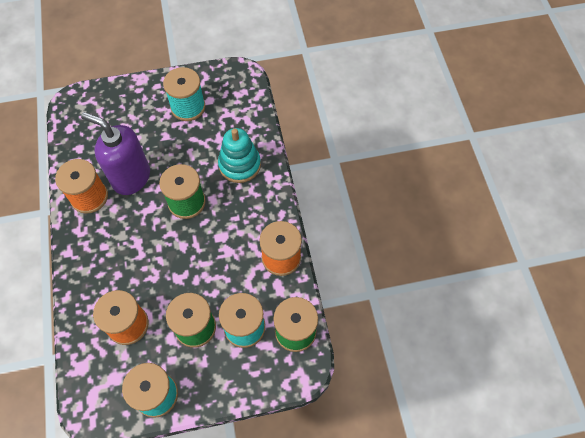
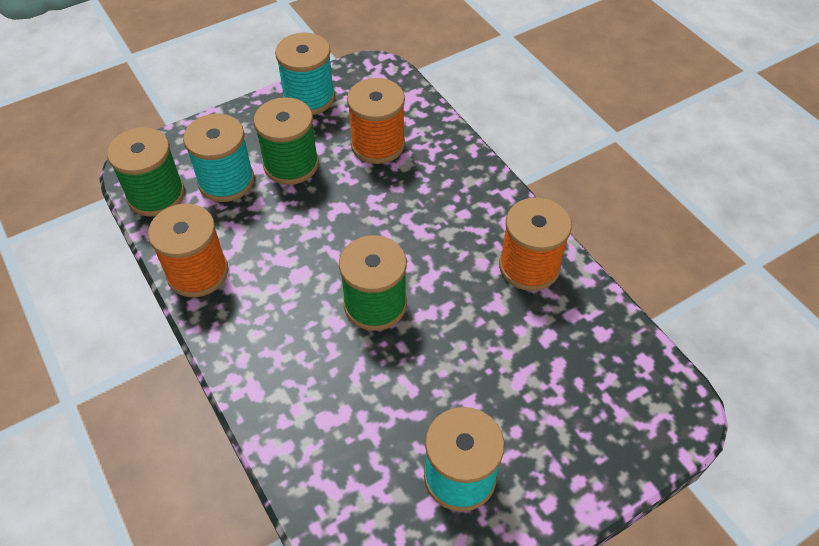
camera: 160 degrees right, 10 degrees down
purple soap dispenser [81,112,150,195] -> none
turquoise stacking toy [218,128,261,183] -> none

